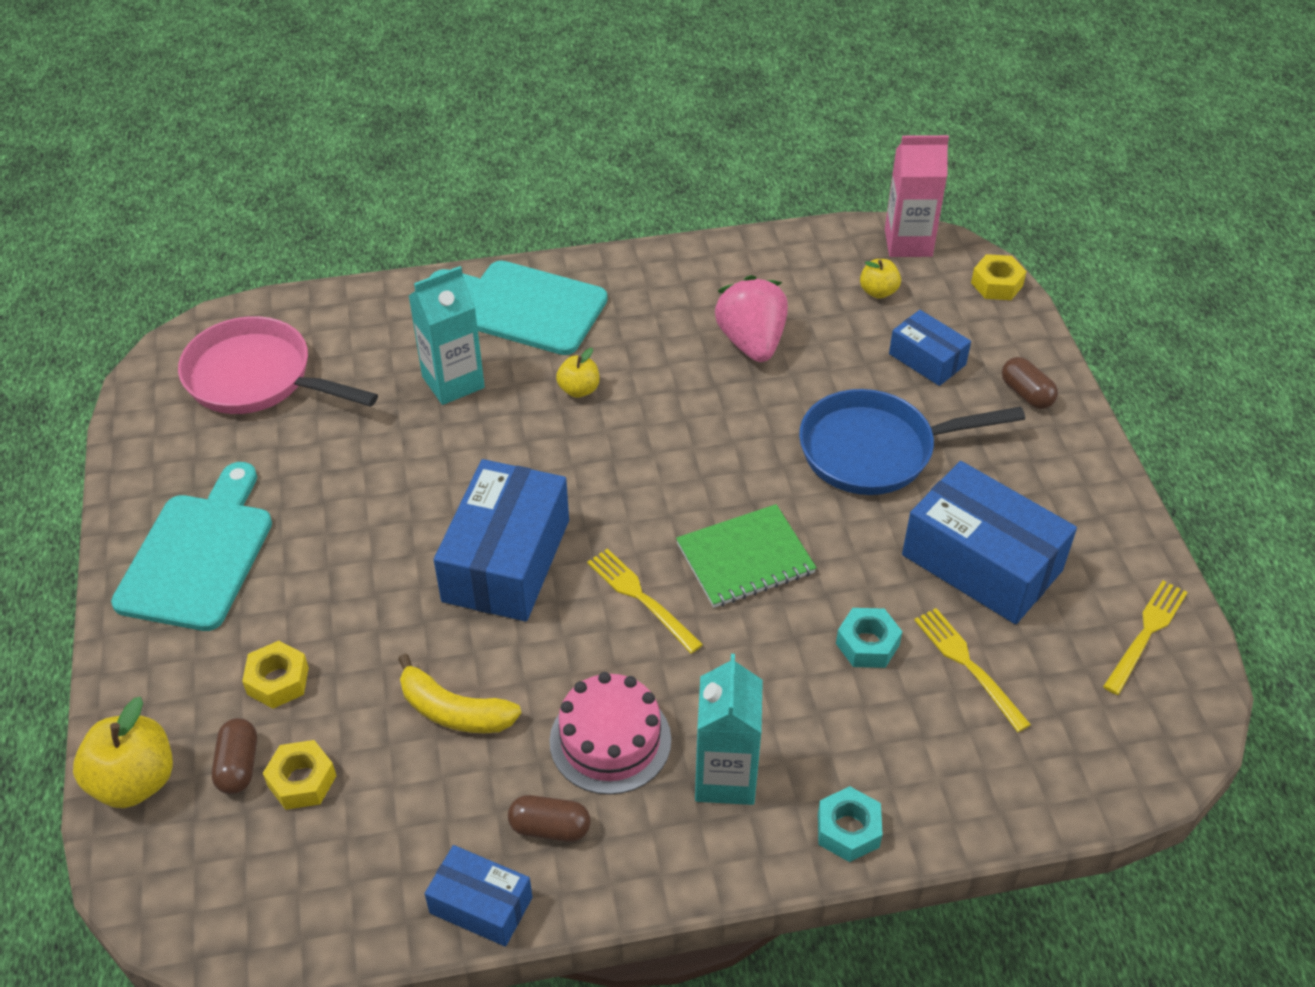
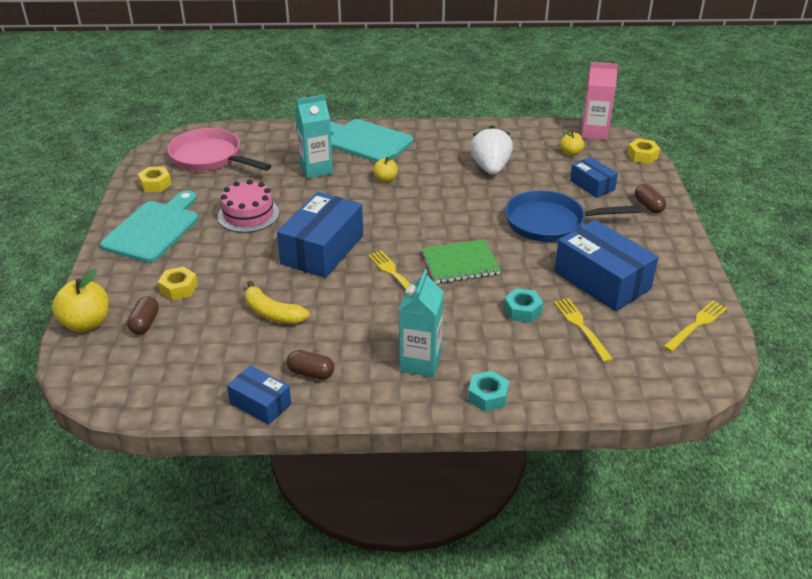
camera: 10 degrees right, 10 degrees down
yellow nut [263,740,336,810] -> yellow nut moved to [138,167,172,192]
pink cake [549,672,671,795] -> pink cake moved to [218,180,279,233]
pink strawberry [715,275,788,362] -> white strawberry [470,125,513,175]

